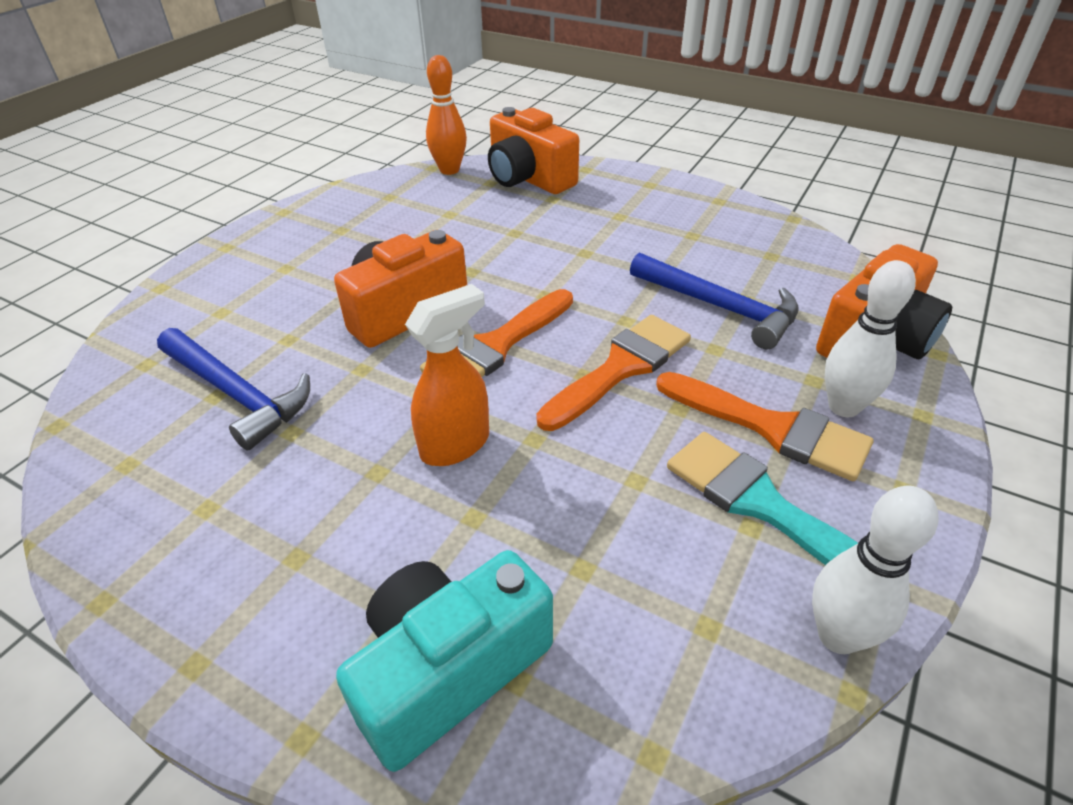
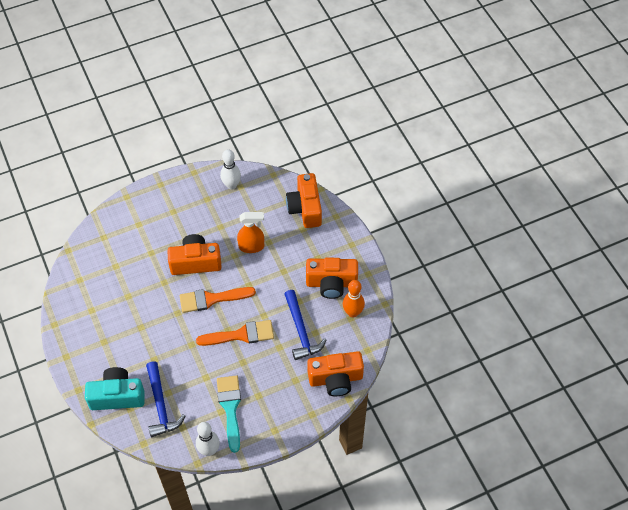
camera: 35 degrees right, 15 degrees up
blue hammer [157,328,310,451] -> blue hammer moved to [146,361,185,437]
orange spray bottle [405,284,489,466] -> orange spray bottle moved to [237,212,264,253]
orange bowling pin [426,55,467,175] -> orange bowling pin moved to [343,280,365,317]
orange brush [656,372,874,481] -> none
white bowling pin [825,260,916,417] -> white bowling pin moved to [220,149,241,190]
none -> orange camera [306,258,358,299]

